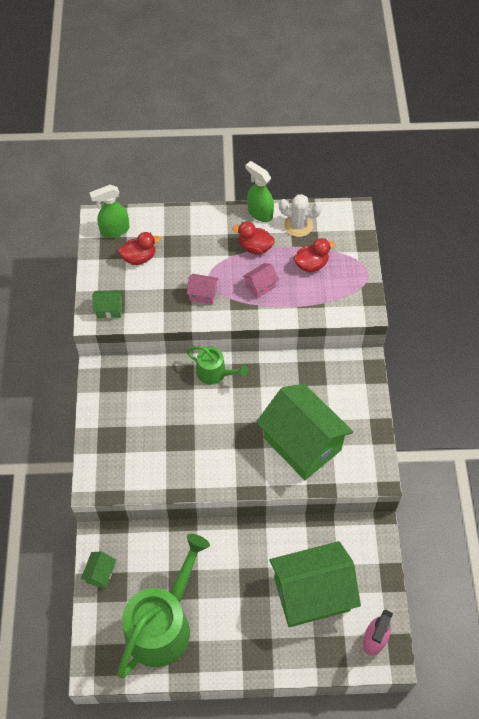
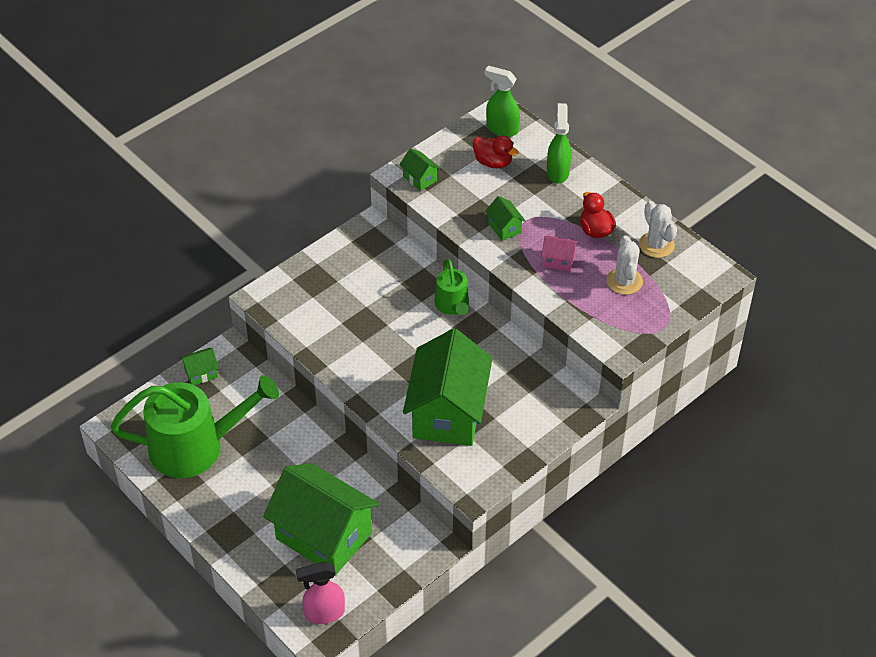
camera: 50 degrees right, 10 degrees down
pink house [187,274,219,304] -> green house [485,196,526,241]
green spray bottle [246,161,274,222] -> green spray bottle moved to [547,103,571,183]
red duck [294,238,336,272] -> white cactus [607,235,643,295]

